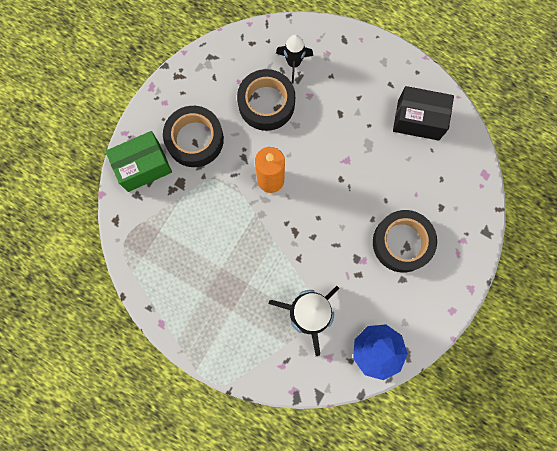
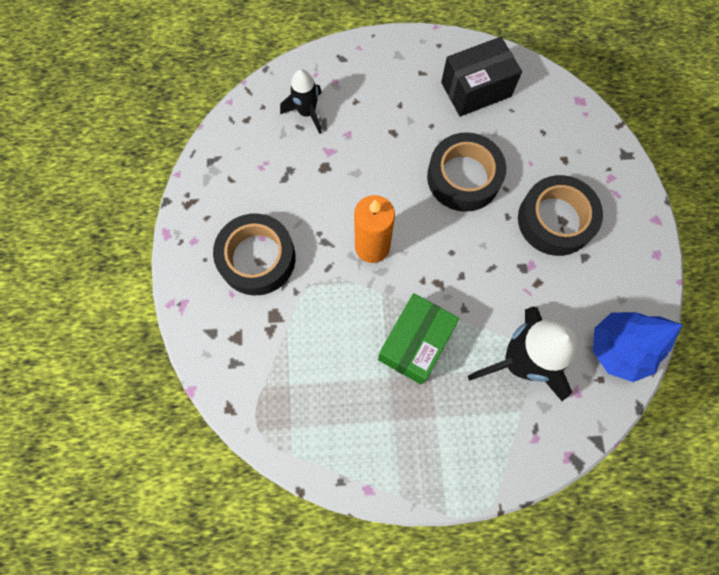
camera: 35 degrees left, 5 degrees down
green box [105,131,172,192] -> green box moved to [378,293,459,384]
black tape [237,69,295,131] -> black tape moved to [427,132,506,212]

